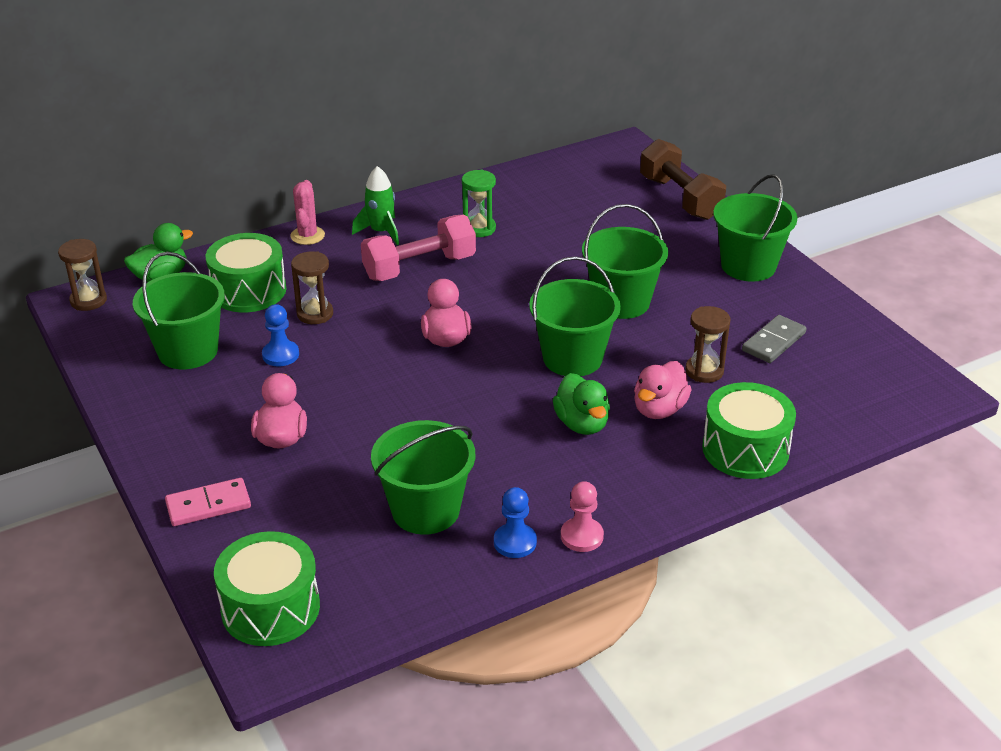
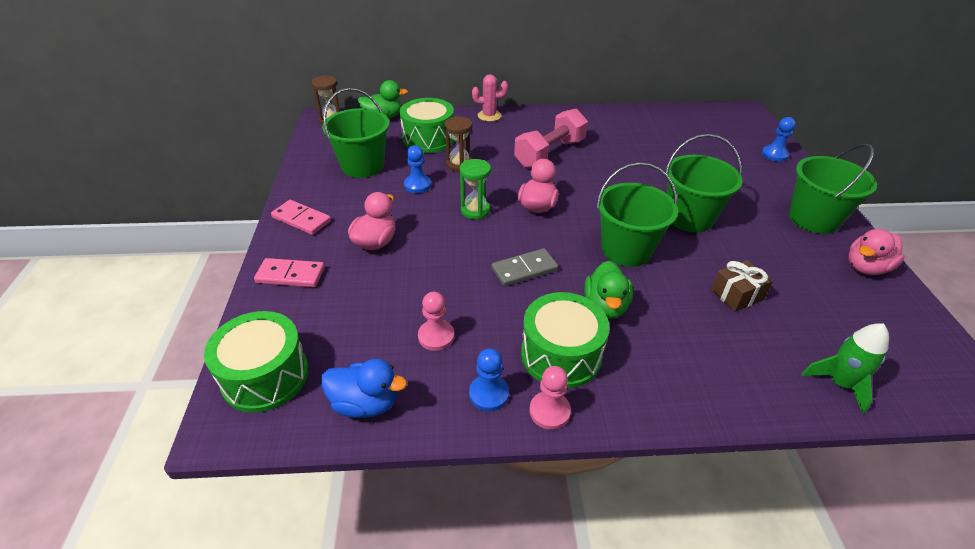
camera: 25 degrees right, 5 degrees up
pink cactus [290,180,325,245] -> pink cactus turned 60 degrees clockwise [472,74,508,122]
green rocket [352,166,399,245] -> green rocket moved to [802,324,889,414]
pink dumbbell [361,215,476,281] -> pink dumbbell turned 45 degrees counterclockwise [514,108,588,168]
green bucket [371,420,475,535] -> pink pawn [418,292,454,351]
green hourglass [462,170,496,237] -> green hourglass moved to [460,159,491,219]
pink duck [634,361,691,419] -> pink duck moved to [848,229,905,275]
brown dumbbell [640,139,726,220] -> blue pawn [762,117,796,162]
brown hourglass [685,306,731,383] -> brown gift [711,260,773,312]
green drum [702,382,796,479] -> green drum moved to [521,292,610,388]
grey domino [742,315,807,363] -> grey domino moved to [492,248,558,287]
none -> pink domino [271,200,331,235]
none -> blue duck [321,359,407,418]

